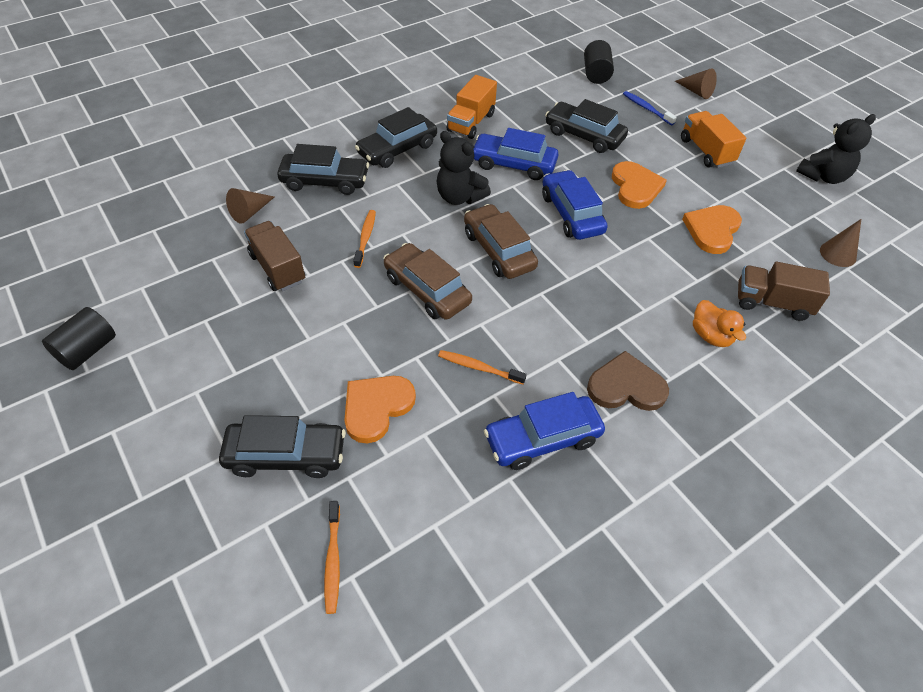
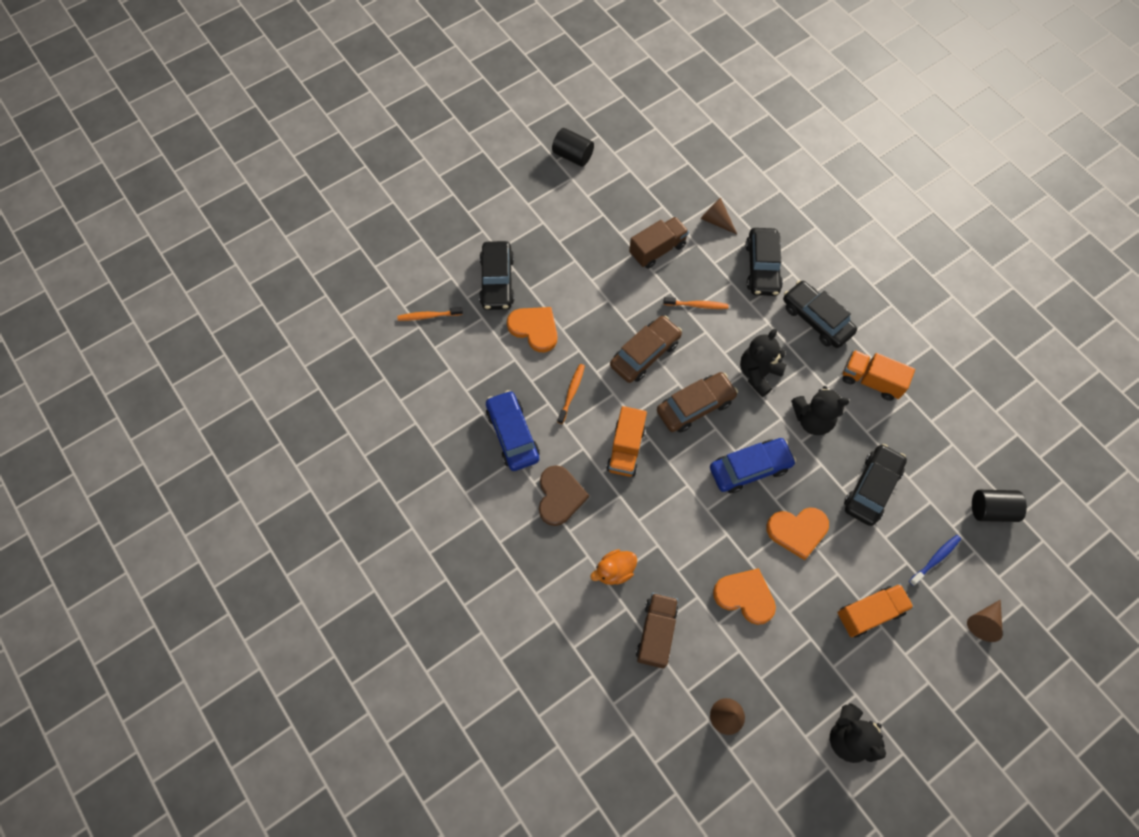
camera: 90 degrees right, 15 degrees up
blue car [473,128,559,180] -> black teddy bear [791,386,850,435]
none -> orange truck [606,406,647,477]

